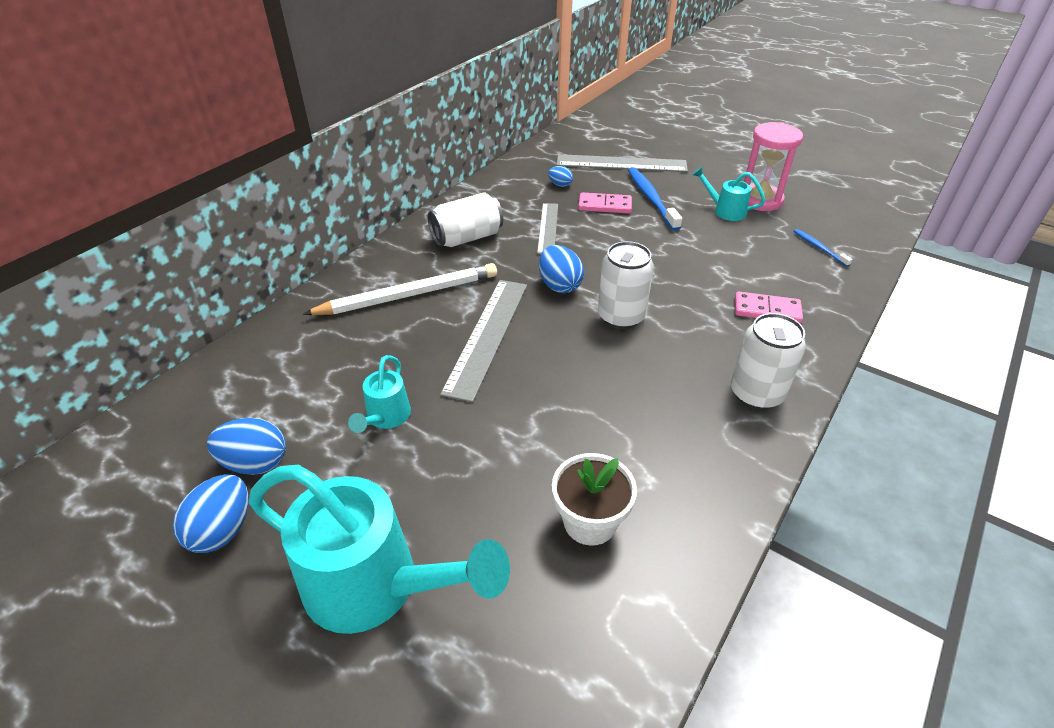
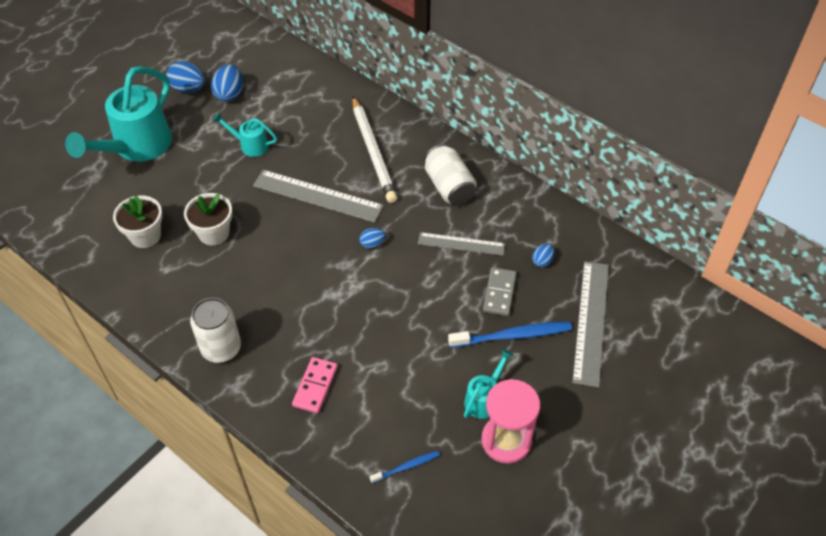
camera: 95 degrees right, 10 degrees up
blue egg [539,245,584,293] -> blue egg [359,228,386,249], size x0.57
pink domino [578,192,632,214] -> grey domino [483,267,517,316]
white can [598,241,654,329] -> none
none -> white flower pot [184,193,232,245]

